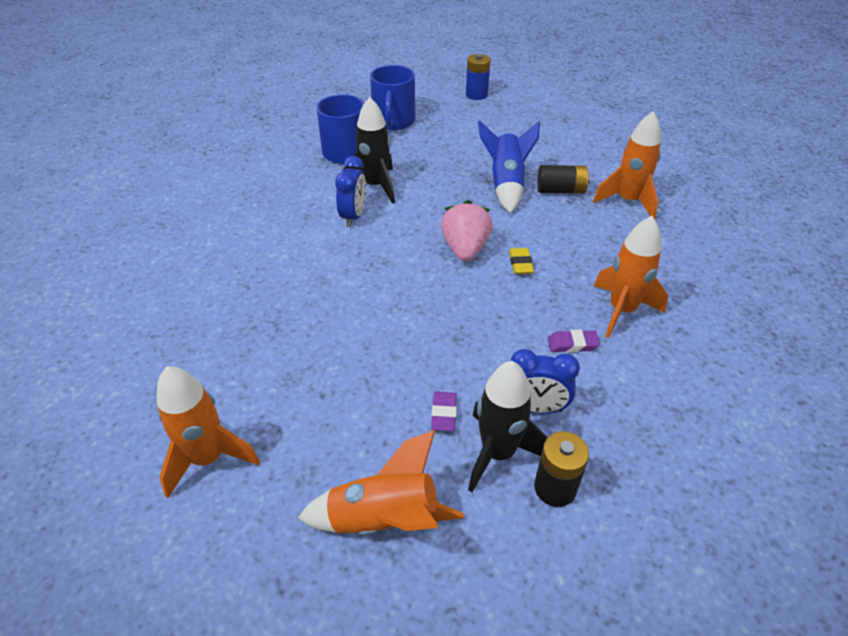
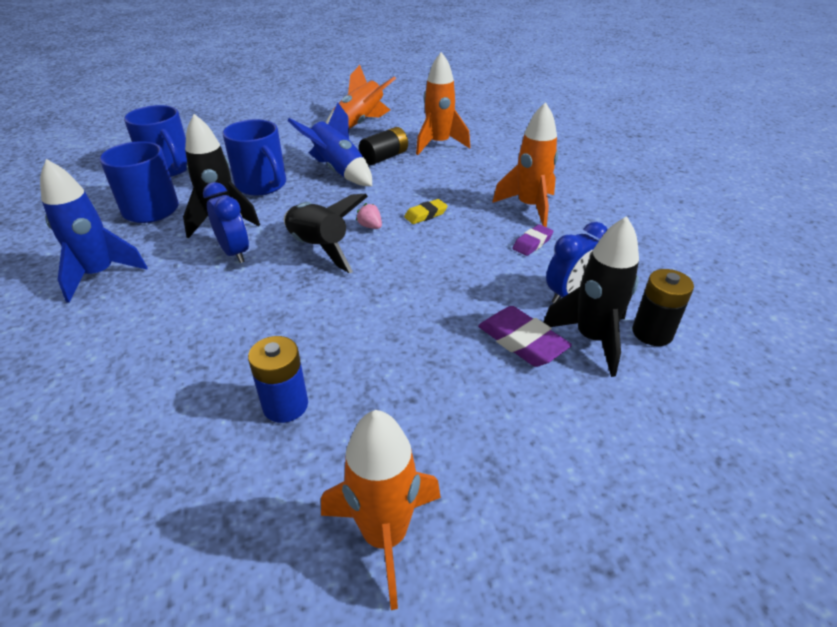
camera: 45 degrees left, 5 degrees down
orange rocket [298,430,464,535] -> orange rocket moved to [326,65,396,129]
purple eraser [431,392,457,431] -> purple eraser [478,306,572,367], size x1.63
pink strawberry [441,200,493,262] -> pink strawberry [356,203,382,229], size x0.46
blue battery [466,54,490,100] -> blue battery moved to [248,336,308,423]
yellow eraser [509,248,534,274] -> yellow eraser turned 75 degrees counterclockwise [404,199,448,224]
none -> blue rocket [40,159,148,303]
none -> blue mug [222,119,286,196]
none -> black rocket [284,194,368,273]

